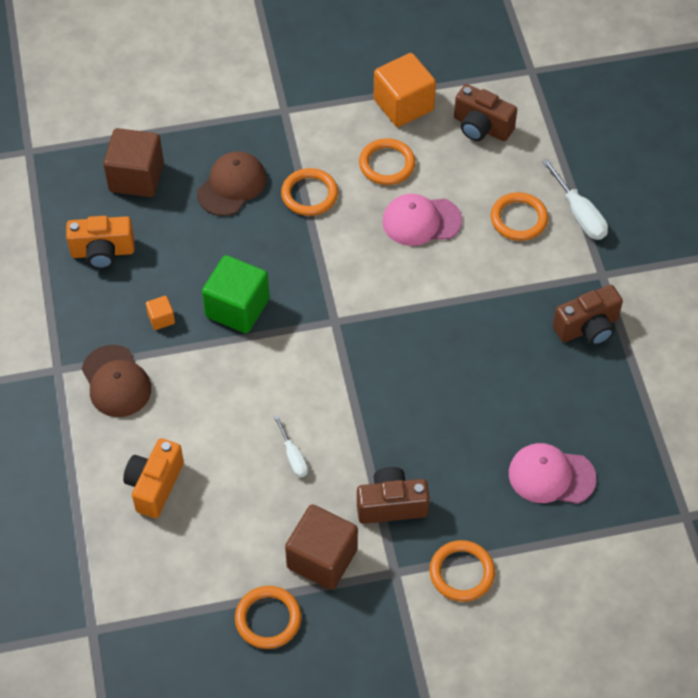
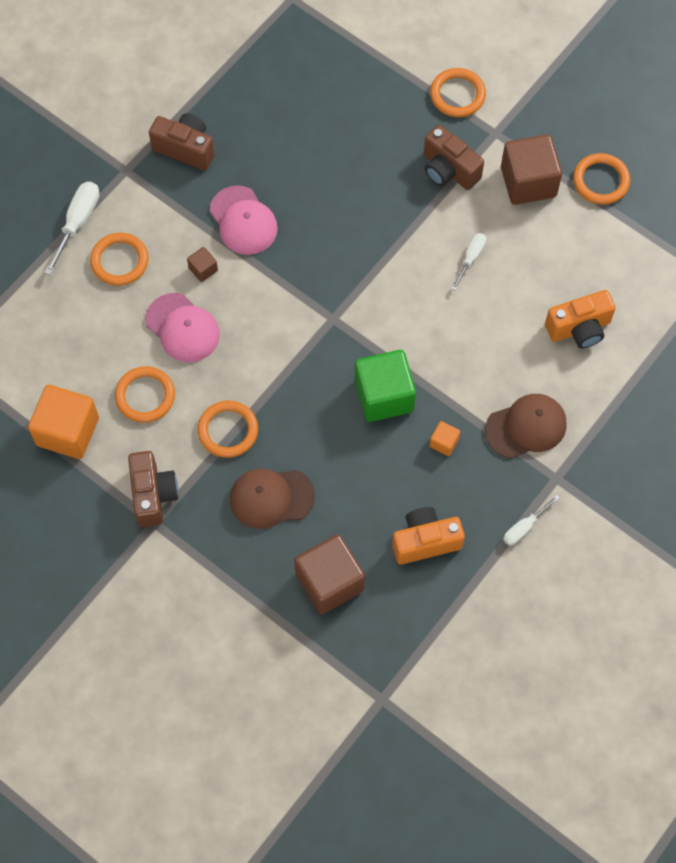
camera: 130 degrees left, 10 degrees up
orange camera [66,216,134,269] -> orange camera turned 60 degrees counterclockwise [392,507,465,565]
brown cap [82,345,151,417] -> brown cap turned 45 degrees clockwise [485,394,567,459]
brown camera [454,84,517,141] -> brown camera moved to [128,451,178,527]
pink cap [509,443,597,504] -> pink cap moved to [209,186,278,255]
none -> brown cube [187,247,218,282]
none -> white screwdriver [503,495,560,546]

